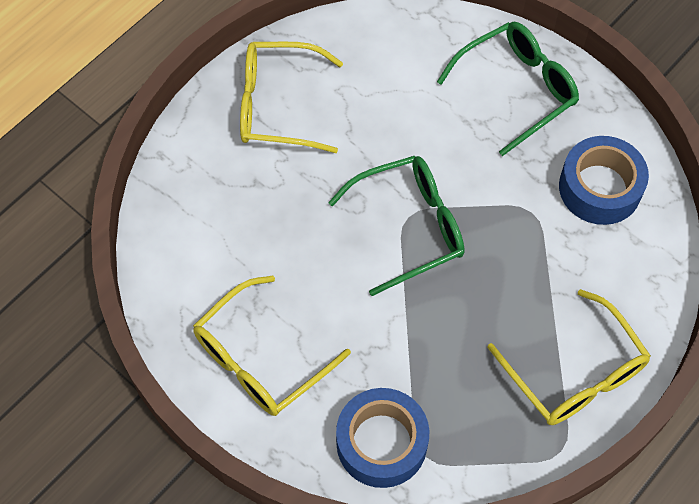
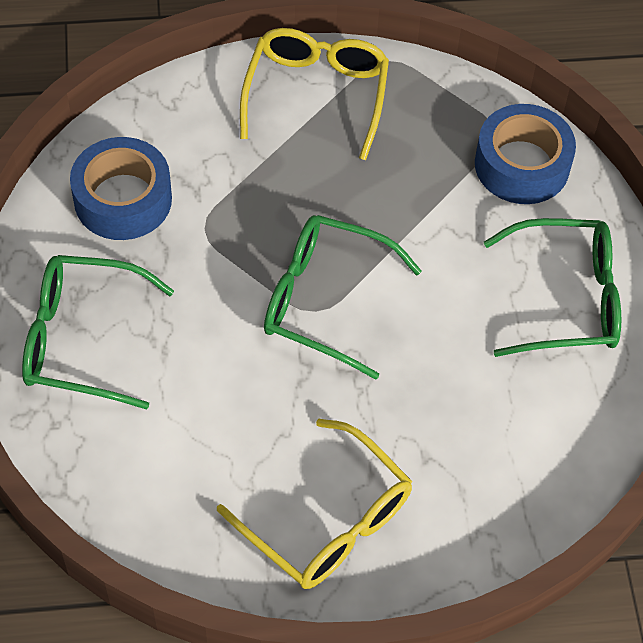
camera: 140 degrees left, 5 degrees down
yellow glasses [193,276,351,416] -> green glasses [484,218,621,357]

